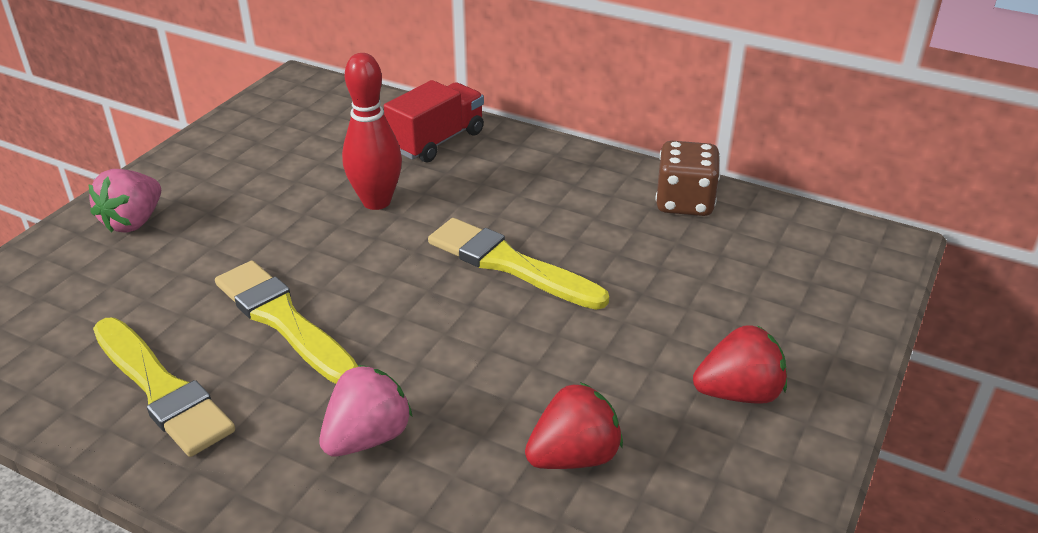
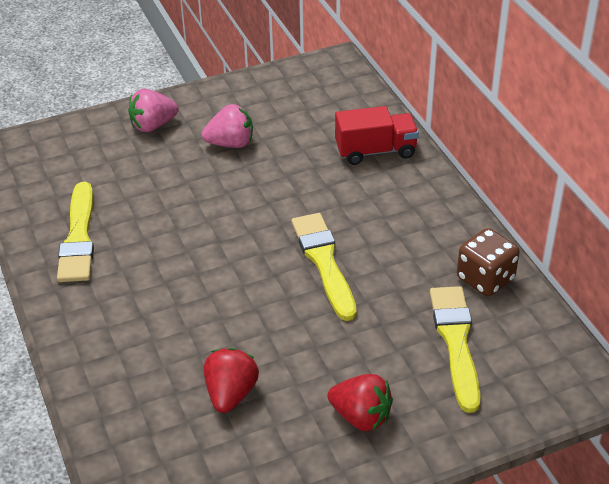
camera: 40 degrees right, 5 degrees up
yellow brush [215,261,358,384] -> yellow brush moved to [430,286,481,413]
pink strawberry [320,365,412,456] -> pink strawberry moved to [202,104,253,148]
red bowling pin [342,53,402,210] -> none
red strawberry [525,382,623,469] -> red strawberry turned 90 degrees counterclockwise [204,348,259,413]

